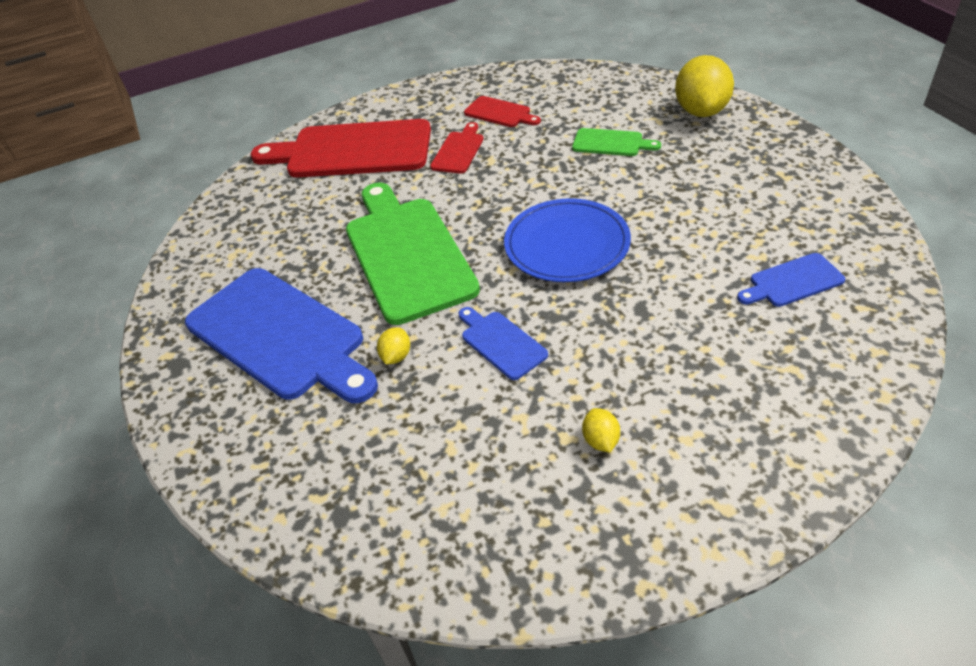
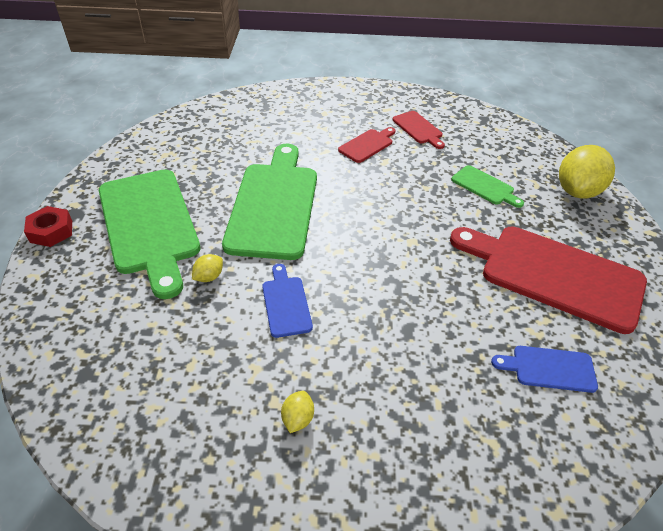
camera: 20 degrees right, 0 degrees up
blue cutting board [185,268,378,403] -> green cutting board [99,169,200,299]
red cutting board [251,119,431,177] -> red cutting board moved to [450,227,647,334]
blue plate [504,199,631,282] -> none
none -> red nut [24,206,72,247]

